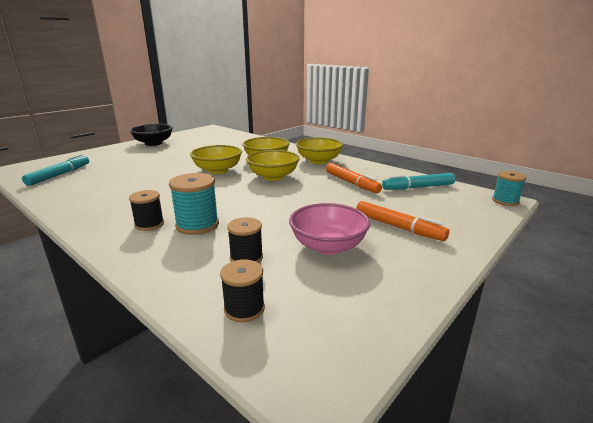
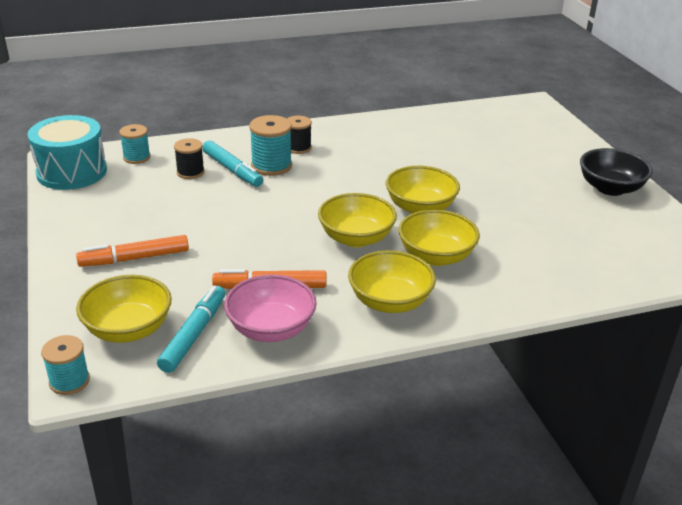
camera: 120 degrees right, 10 degrees up
turquoise marker [22,154,89,186] -> turquoise marker moved to [202,140,263,187]
black spool [220,260,265,322] -> turquoise spool [119,124,151,164]
pink bowl [289,203,370,255] -> pink bowl moved to [224,275,317,342]
none -> turquoise drum [27,115,107,190]
none -> yellow bowl [76,275,172,343]

